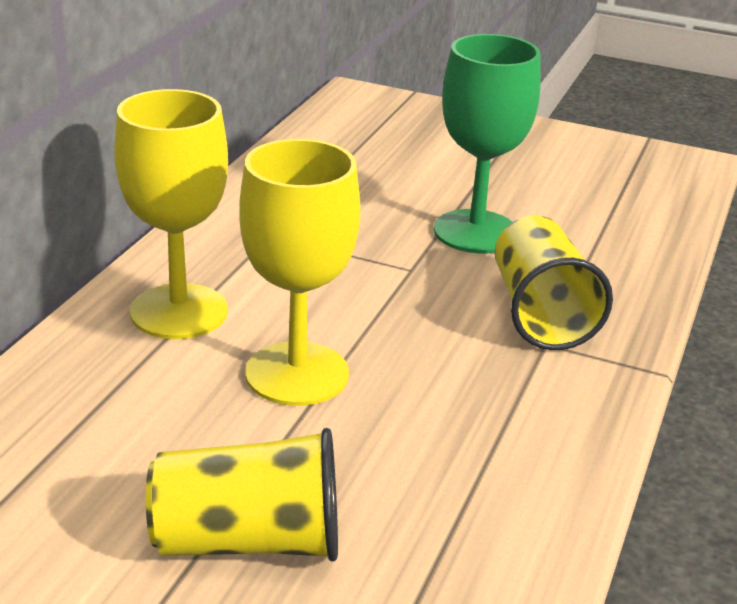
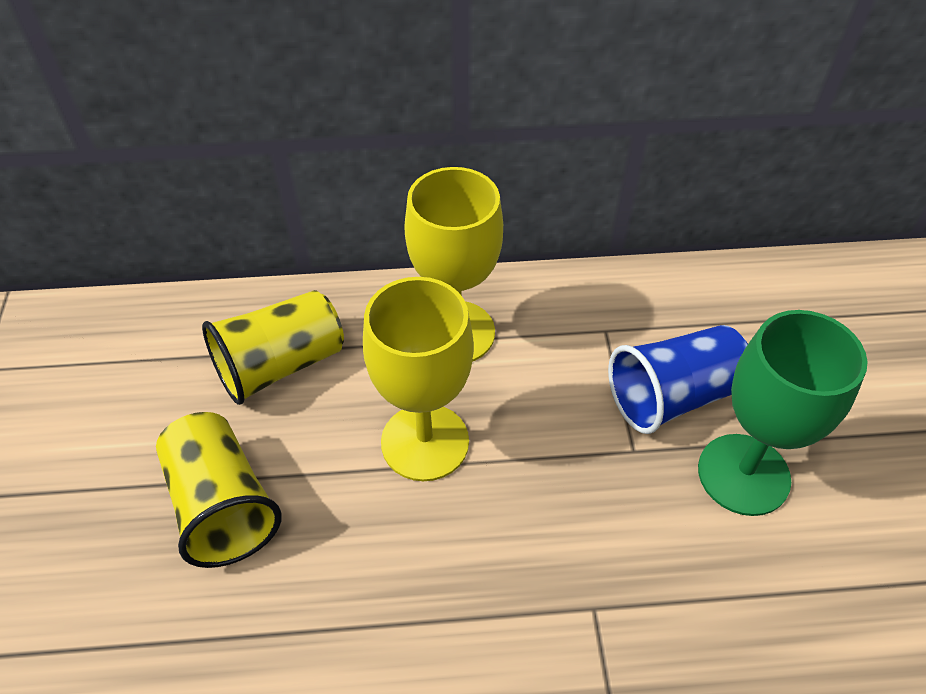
camera: 65 degrees right, 20 degrees up
yellow cup [495,215,613,350] -> yellow cup moved to [202,290,344,405]
none -> blue cup [608,325,748,434]

